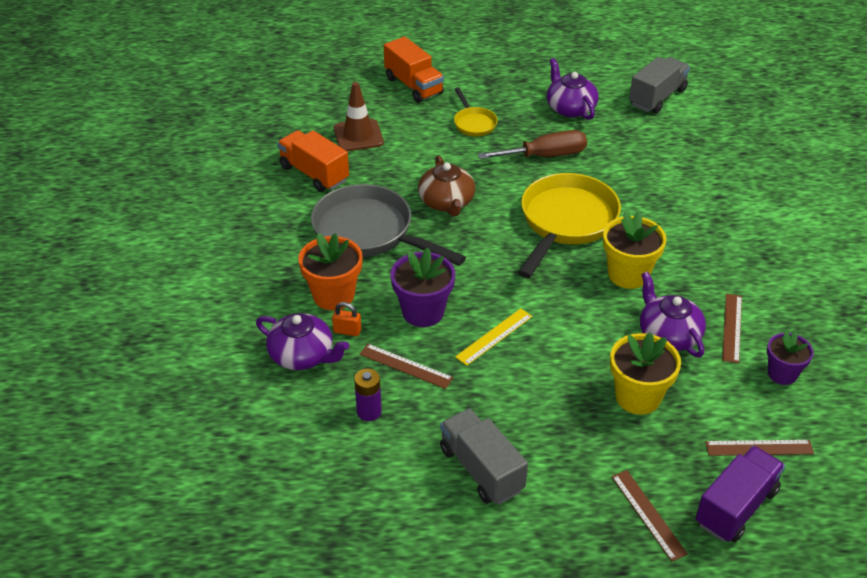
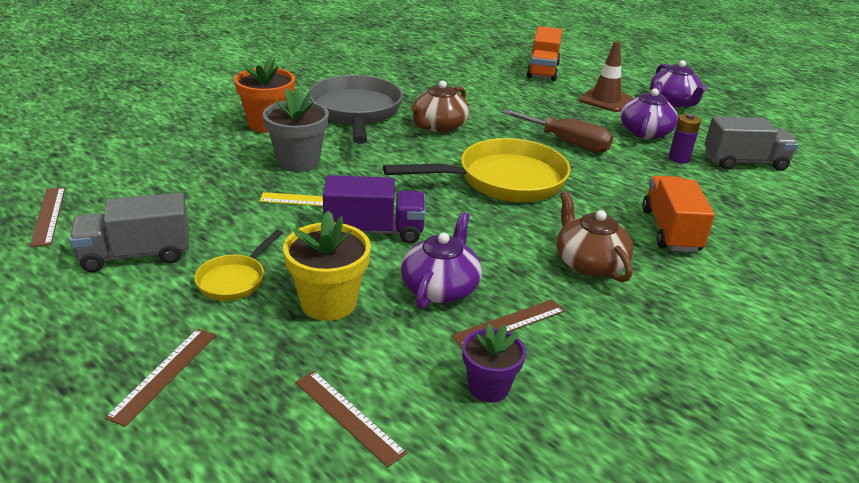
camera: 45 degrees right, 10 degrees down
purple teapot [256,313,349,370] -> purple teapot moved to [650,60,707,107]
orange truck [277,130,349,192] -> orange truck moved to [642,175,715,252]
orange padlock [332,302,361,336] -> none
brown traffic cone [334,82,384,151] -> brown traffic cone moved to [579,41,633,112]
purple battery [354,369,382,421] -> purple battery moved to [668,113,701,164]
brown ruler [359,344,453,389] -> brown ruler moved to [30,187,65,247]
purple flower pot [391,248,455,327] -> grey flower pot [263,88,329,172]
grey truck [440,408,528,505] -> grey truck turned 120 degrees counterclockwise [70,192,189,272]
yellow pan [454,87,498,136] -> yellow pan moved to [194,230,283,301]
yellow flower pot [603,211,667,289] -> none
purple truck [695,446,785,542] -> purple truck moved to [323,175,425,244]
none -> brown teapot [557,191,634,282]

